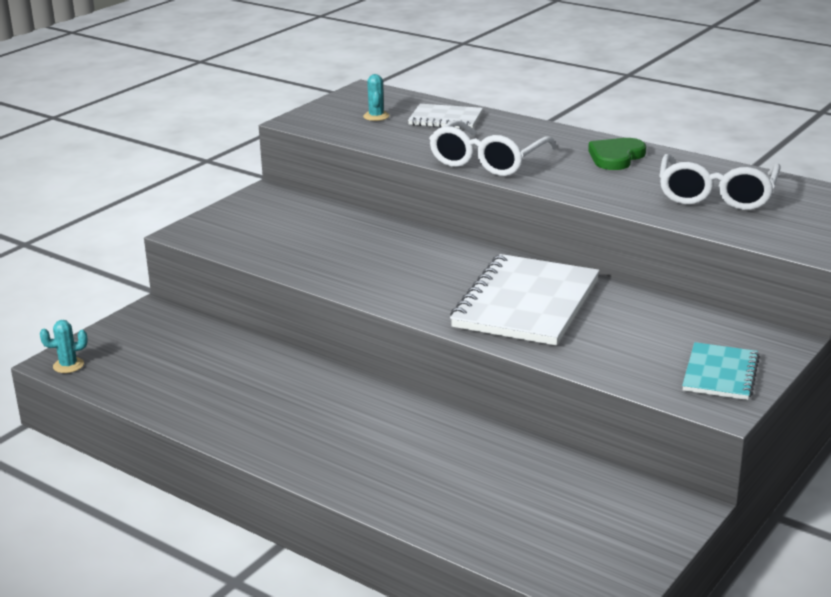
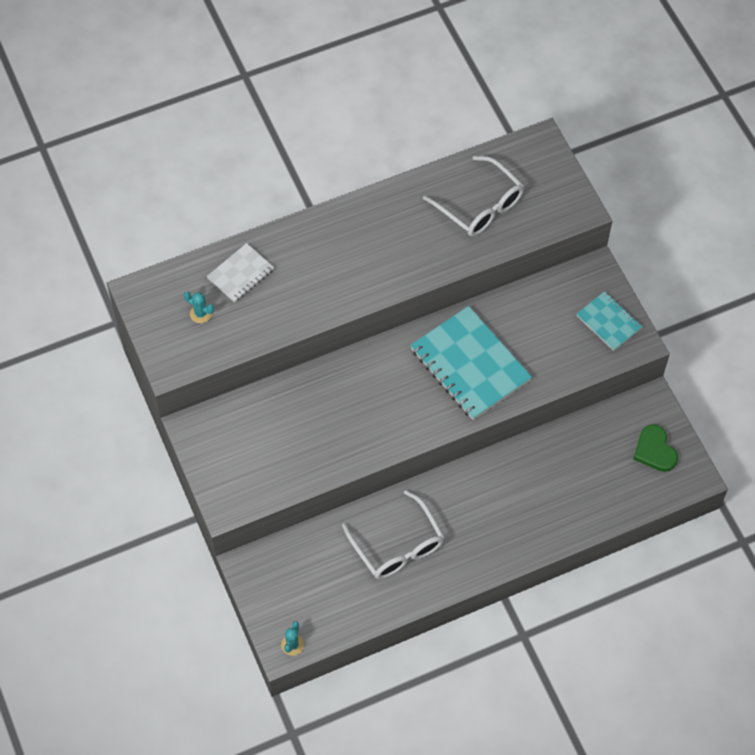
camera: 60 degrees left, 35 degrees up
white glasses [429,120,557,176] -> white glasses moved to [342,490,444,579]
white notebook [450,254,600,346] -> turquoise notebook [410,306,532,420]
green heart [588,138,646,170] -> green heart moved to [633,424,678,472]

